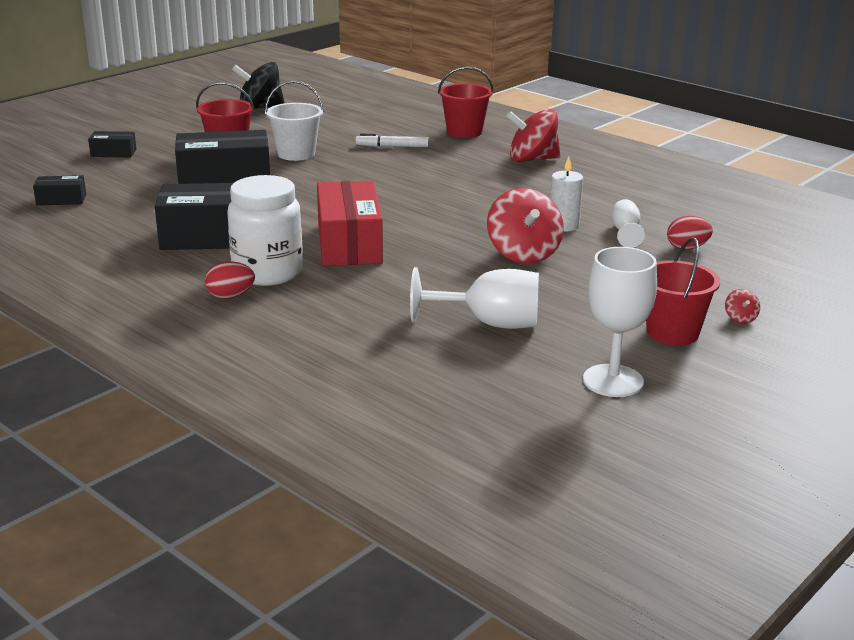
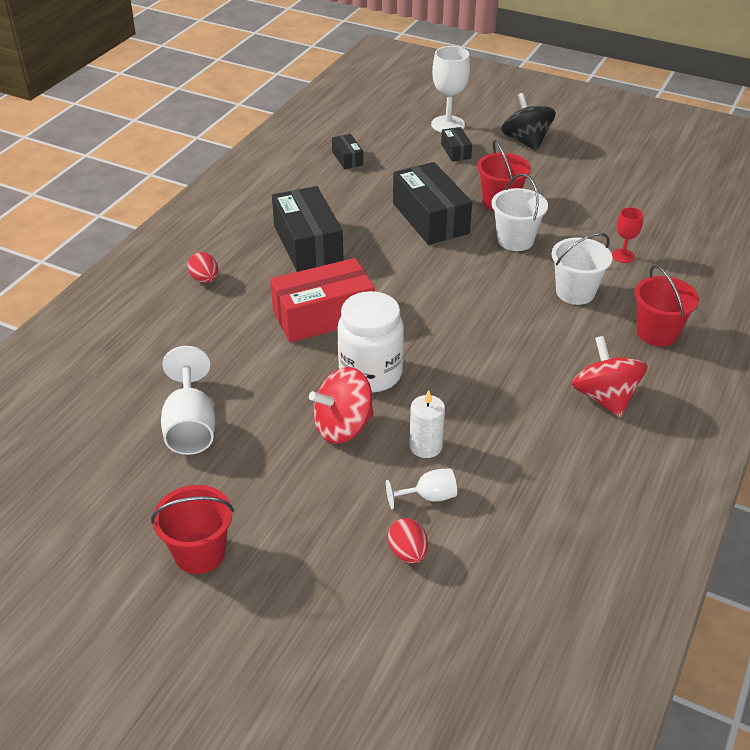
camera: 75 degrees right, 15 degrees up
white jar [227,175,303,286] -> white jar moved to [337,291,404,393]
black spinning top [232,62,285,109] -> black spinning top moved to [501,93,555,151]
white marker [355,134,429,147] -> white bucket [552,233,612,305]
white goblet [583,247,657,397] -> white goblet moved to [431,46,470,133]
red spinning top [725,289,760,324] -> none
none -> red goblet [612,207,643,263]

